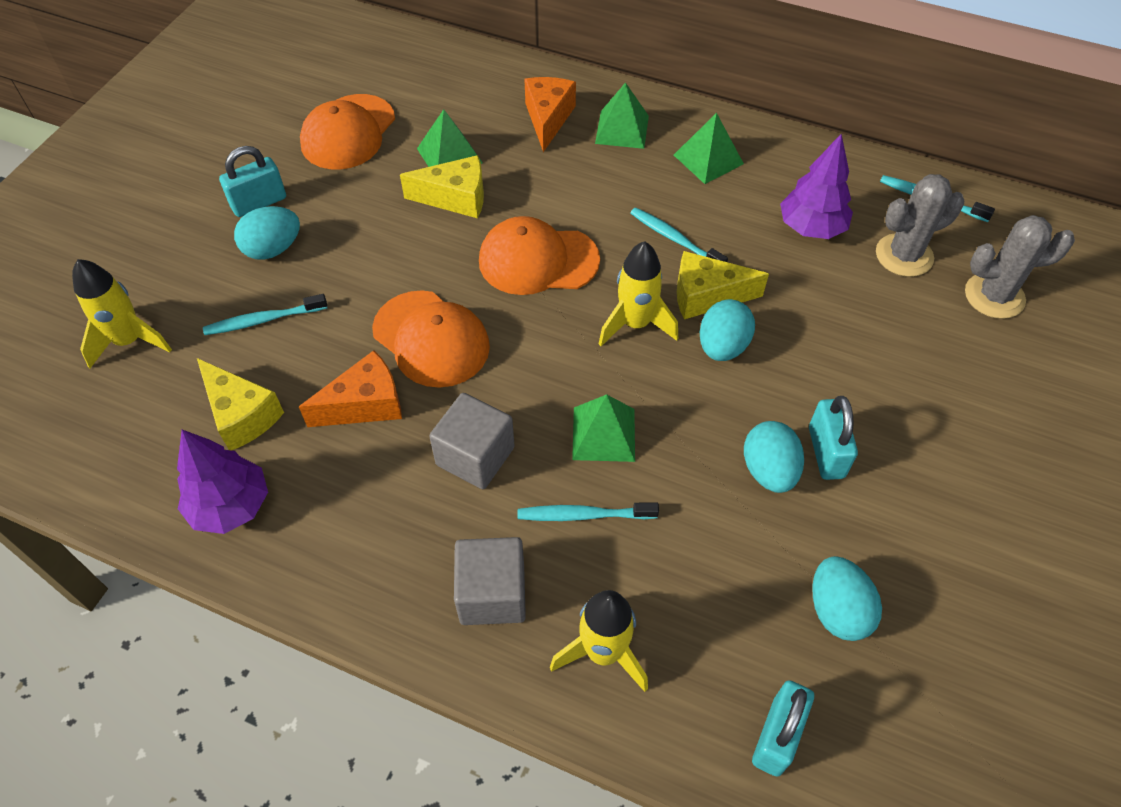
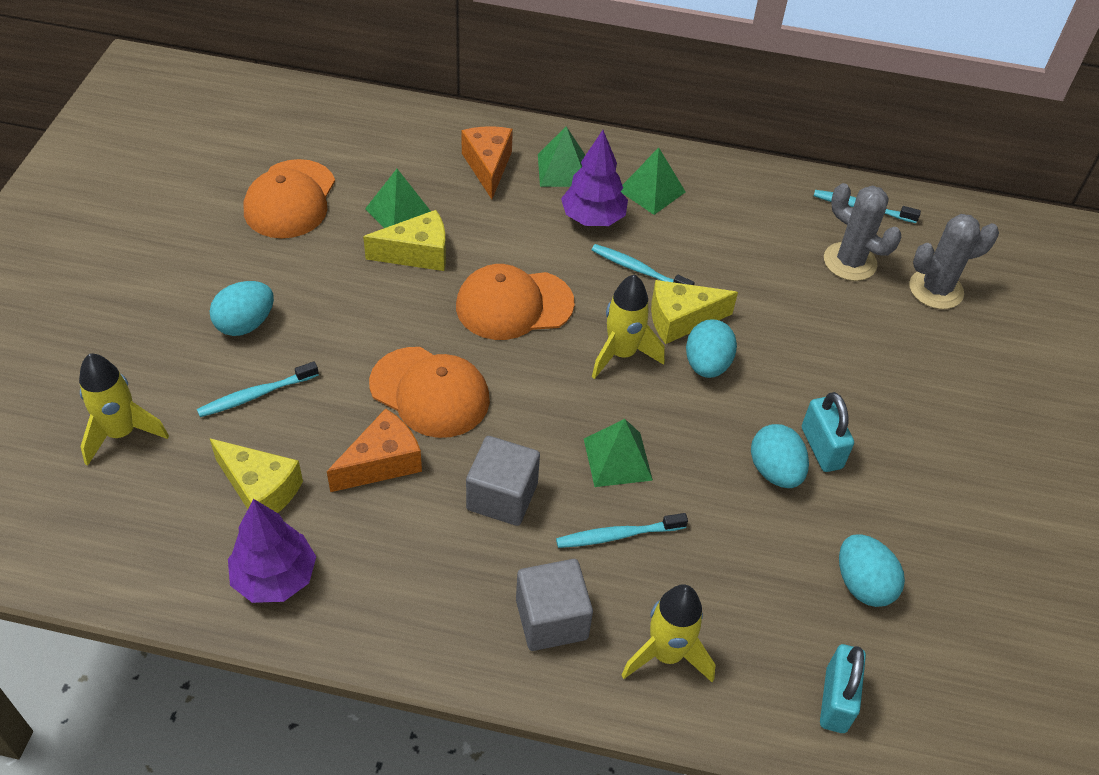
camera: 15 degrees left, 5 degrees down
turquoise padlock [219,146,286,217] -> none
purple tree [780,134,853,239] -> purple tree moved to [561,130,628,226]
grey cactus [876,174,964,277] -> grey cactus turned 75 degrees clockwise [824,183,901,281]

